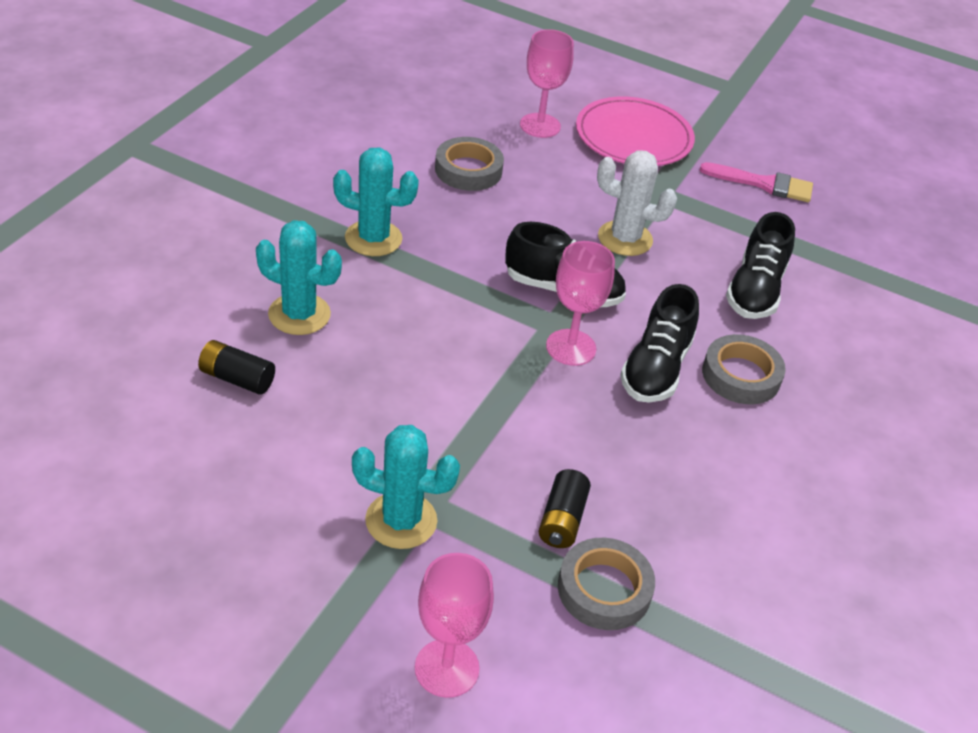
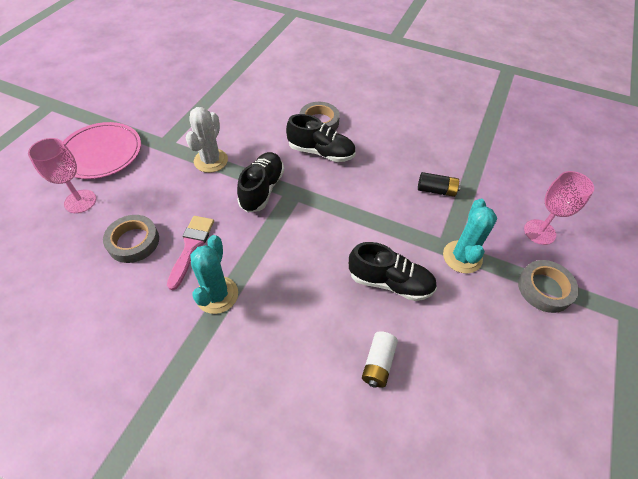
camera: 90 degrees left, 10 degrees up
black battery [198,340,275,395] -> white battery [362,331,398,388]
turquoise cactus [256,220,342,335] -> none
pink goblet [546,241,615,366] -> none
grey tape [558,538,655,630] -> grey tape moved to [518,260,579,313]
pink brush [700,162,813,202] -> pink brush moved to [167,216,214,290]
black shoe [726,212,795,319] -> black shoe moved to [349,242,437,301]

